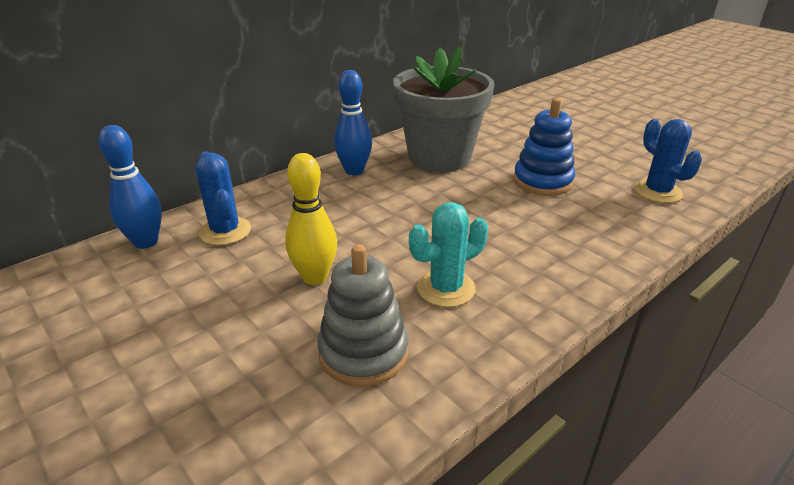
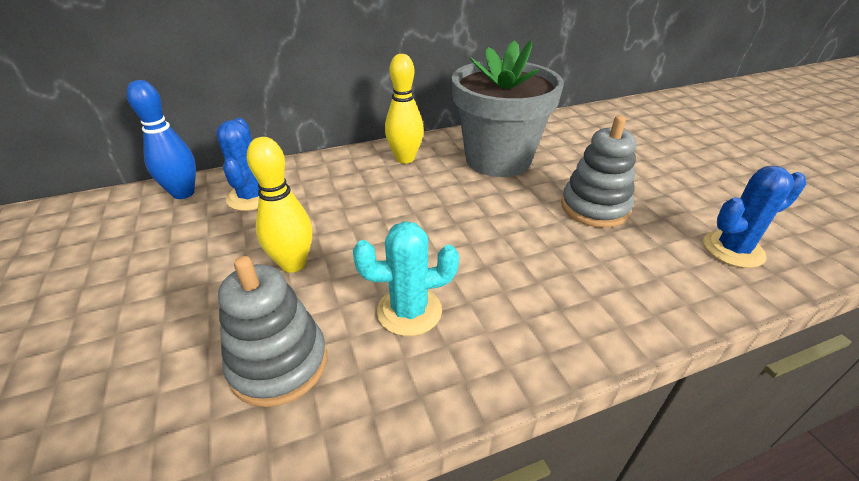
camera: 20 degrees right, 5 degrees up
blue bowling pin [334,70,372,175] -> yellow bowling pin [385,54,424,163]
blue stacking toy [513,98,575,196] -> grey stacking toy [561,115,636,228]
blue cactus [634,119,702,203] -> blue cactus turned 75 degrees clockwise [703,166,806,268]

